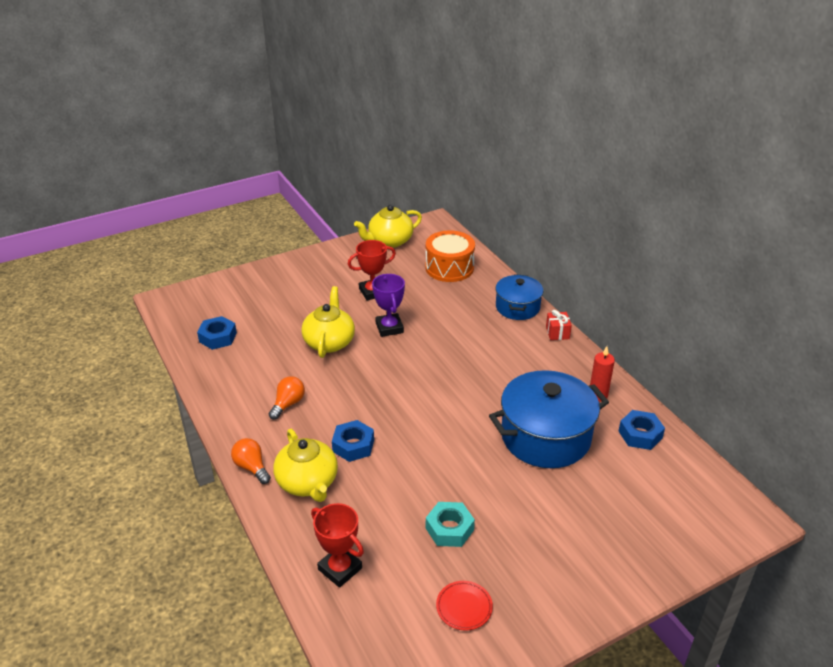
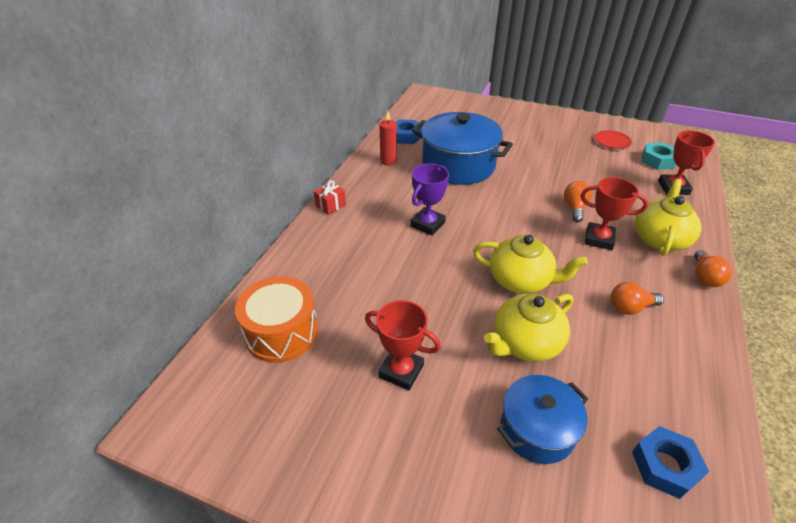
camera: 130 degrees left, 5 degrees up
blue nut [332,420,374,462] -> red trophy [581,177,648,250]
yellow teapot [354,205,422,248] -> yellow teapot moved to [473,235,588,294]
purple trophy [372,274,405,337] -> purple trophy moved to [410,163,449,236]
turquoise nut [426,502,475,547] -> turquoise nut moved to [642,142,676,170]
blue pot [496,274,544,320] -> blue pot moved to [497,375,588,464]
none -> orange light bulb [564,181,592,222]

